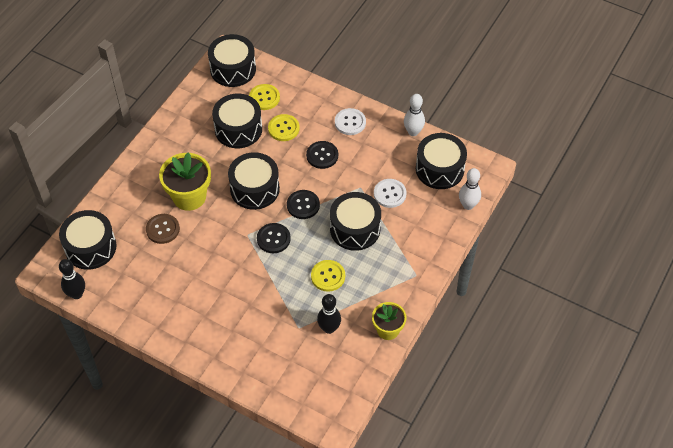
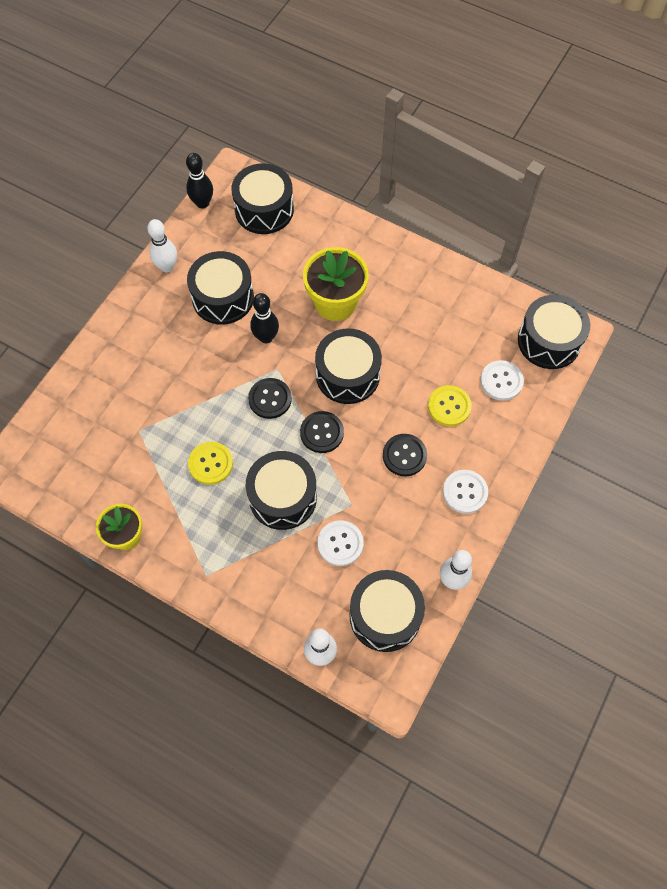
camera: 90 degrees right, 10 degrees up
brown button [146,214,180,244] -> none
black drum [212,94,262,148] -> black drum moved to [187,251,254,325]
yellow button [249,84,280,110] -> white button [480,360,524,401]
black bowling pin [317,294,341,334] -> black bowling pin moved to [250,293,279,343]
none -> white bowling pin [147,219,177,273]

